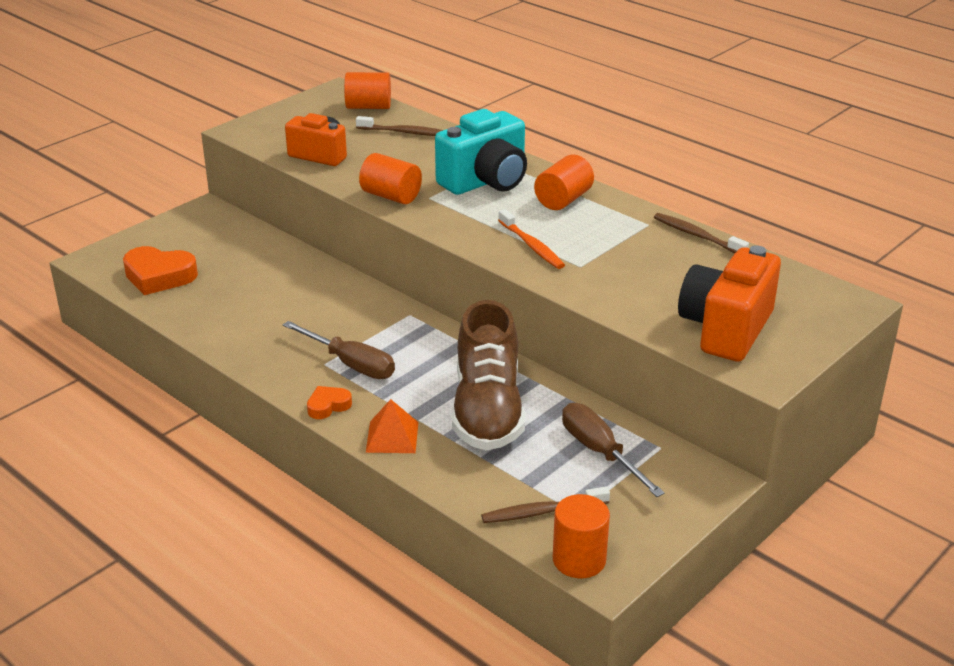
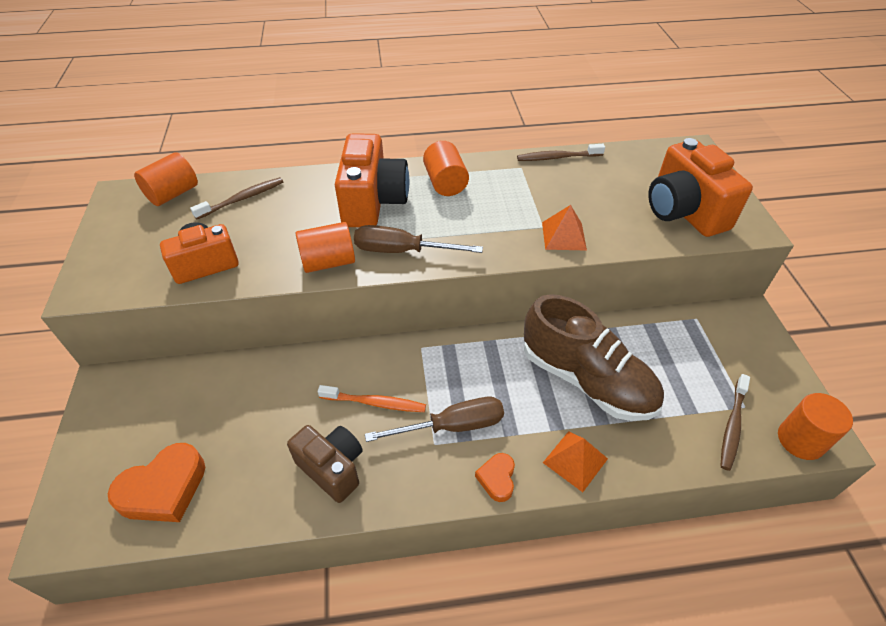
camera: 50 degrees left, 15 degrees up
turquoise camera [435,109,527,195] -> orange camera [335,133,409,227]
orange toothbrush [498,209,565,269] -> orange toothbrush moved to [318,385,426,412]
brown screwdriver [562,403,665,497] -> brown screwdriver moved to [354,225,483,253]
none -> brown camera [287,425,363,503]
none -> orange pyramid [542,205,587,250]

